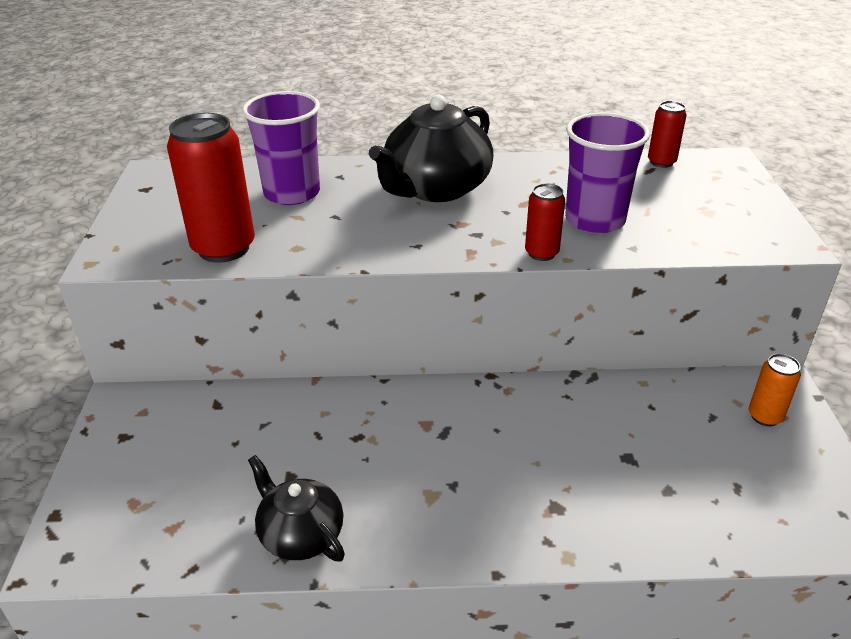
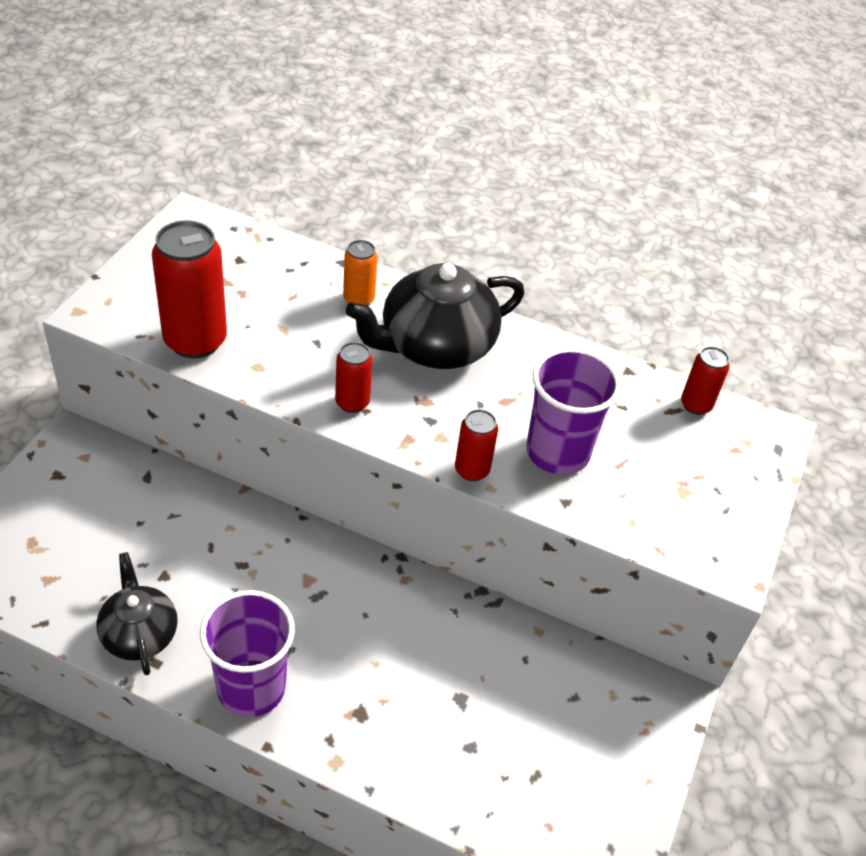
camera: 20 degrees right, 10 degrees up
purple cup [242,91,320,205] -> purple cup moved to [200,590,295,717]
orange can [749,354,801,427] -> orange can moved to [343,240,377,306]
none -> red can [335,342,373,413]

